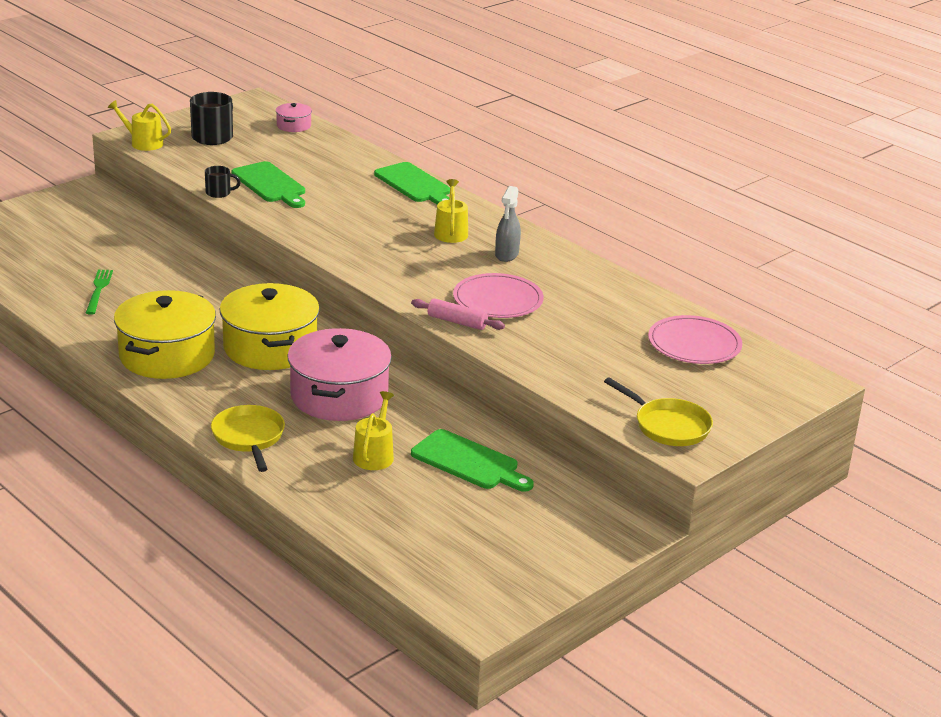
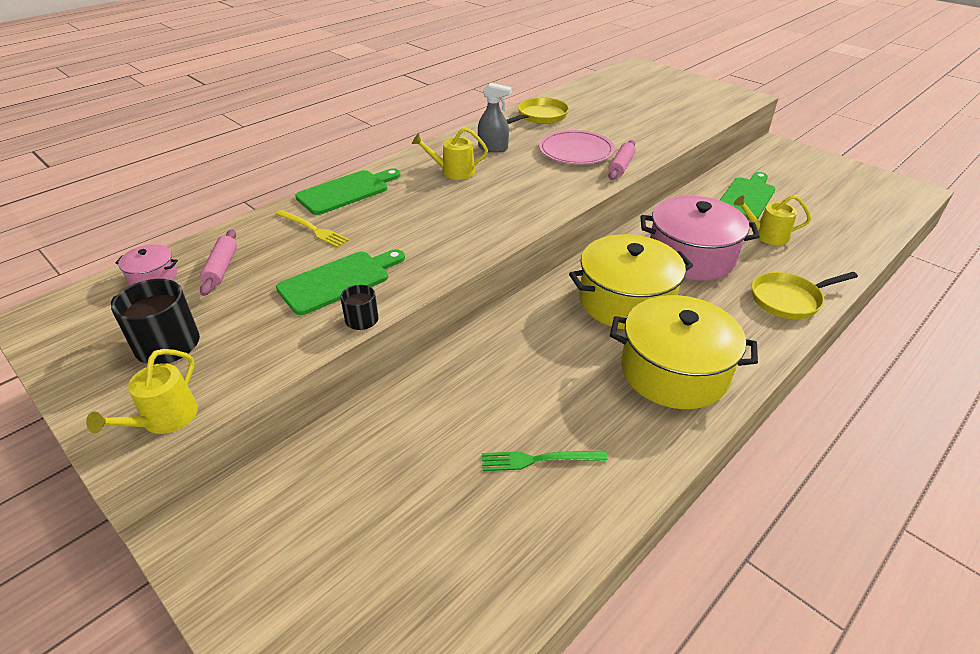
camera: 90 degrees left, 10 degrees up
yellow pan [604,377,713,446] -> yellow pan moved to [507,98,569,124]
pink plate [648,315,742,364] -> none
none -> pink rolling pin [200,229,237,296]
none -> yellow fork [275,210,350,248]

